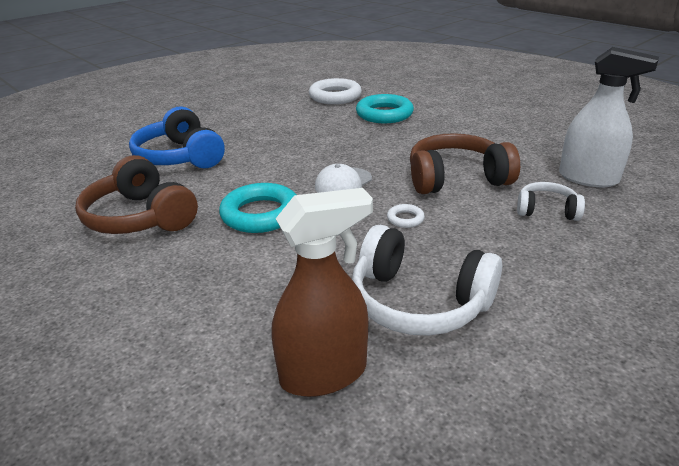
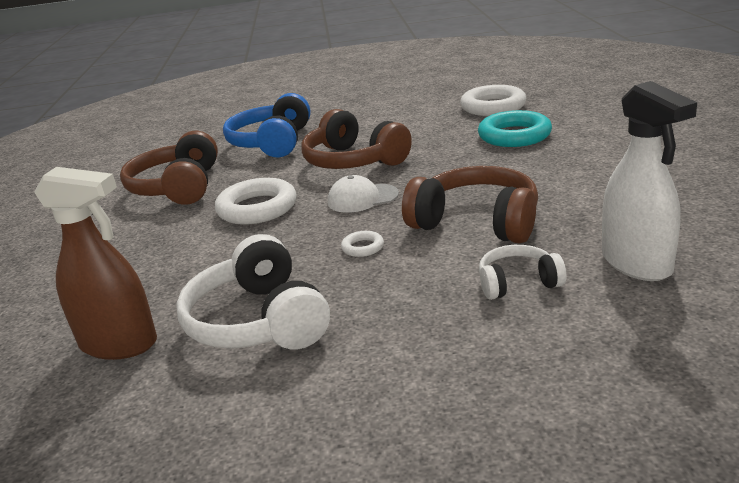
camera: 40 degrees right, 5 degrees down
turquoise ring [219,183,296,233] -> white ring [215,178,297,224]
white headphones [517,182,585,221] -> white headphones turned 60 degrees counterclockwise [479,245,566,300]
none -> brown headphones [301,109,412,169]

